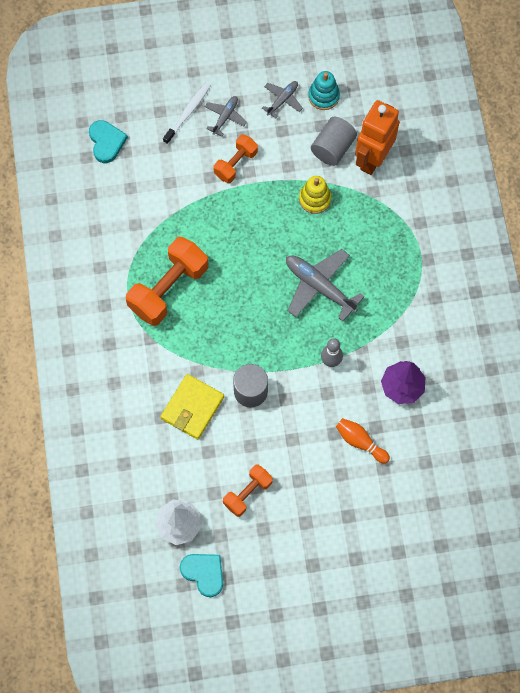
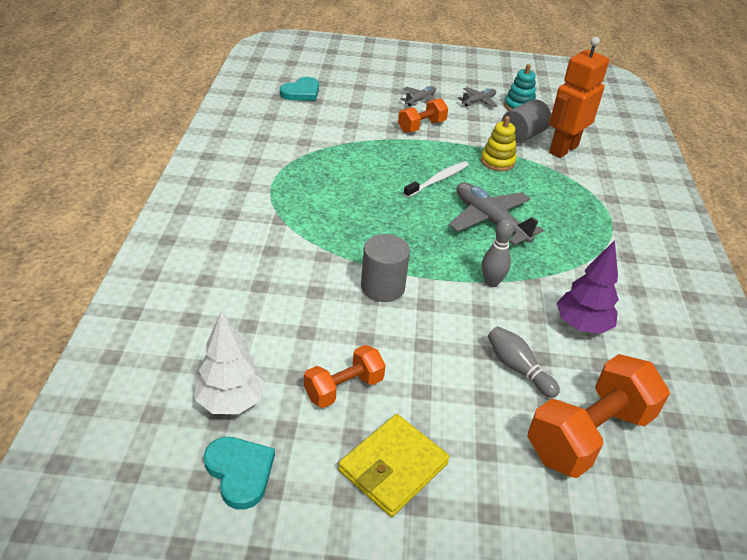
camera: 10 degrees right, 30 degrees down
turquoise heart [89,120,128,163] -> turquoise heart turned 45 degrees clockwise [280,77,319,101]
orange dumbbell [126,237,208,326] -> orange dumbbell moved to [528,354,670,478]
yellow wallet [160,374,224,439] -> yellow wallet moved to [338,414,450,517]
white toothbrush [163,82,211,144] -> white toothbrush moved to [403,161,469,198]
orange bowling pin [336,418,390,464] -> grey bowling pin [488,326,560,398]

